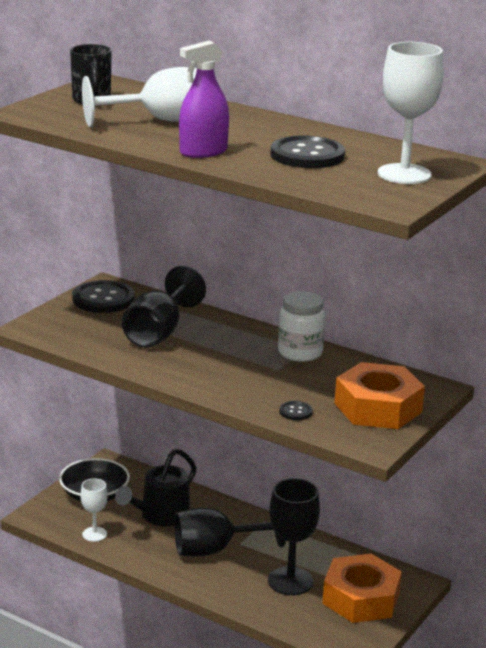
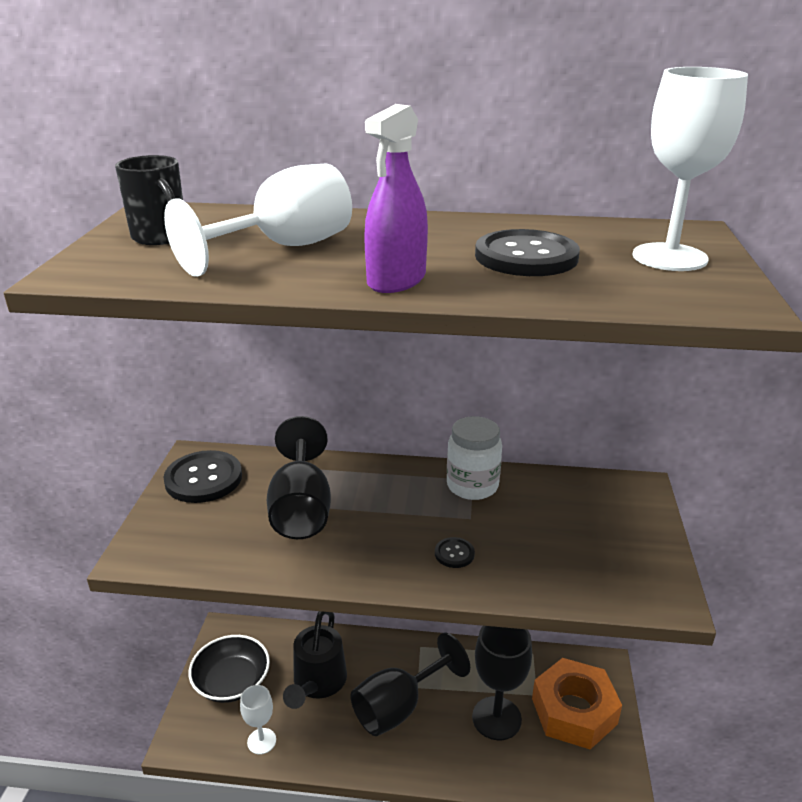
camera: 25 degrees left, 5 degrees up
black button [279,401,313,420] -> black button moved to [435,537,475,568]
orange nut [334,362,425,429] -> none

